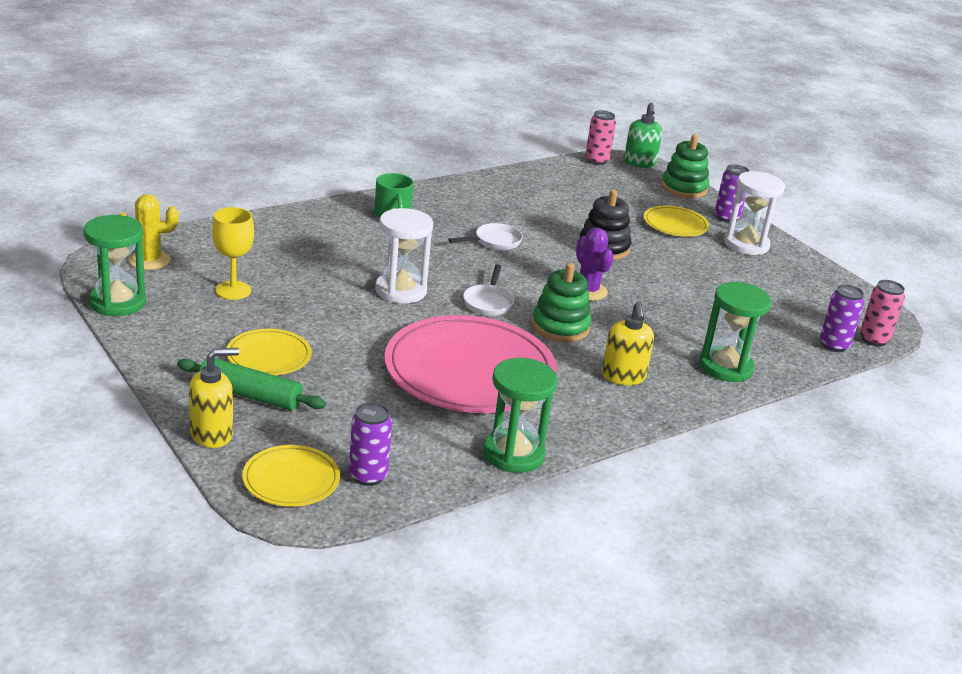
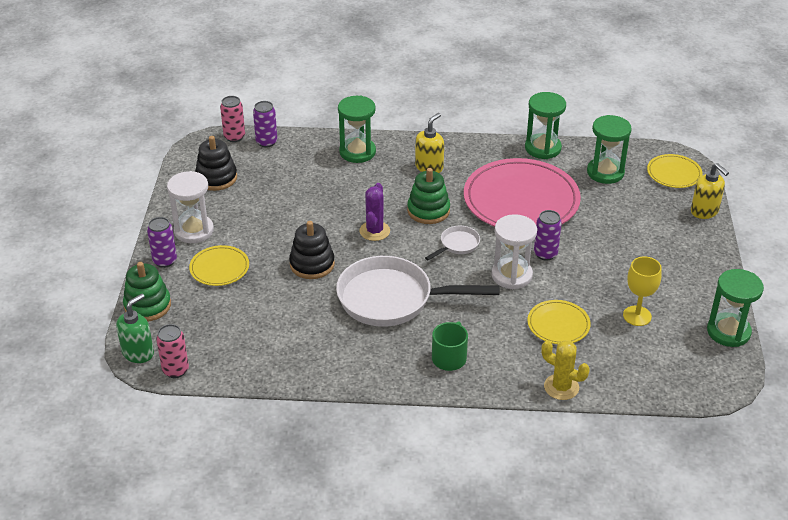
camera: 140 degrees left, 10 degrees up
yellow cactus [120,194,179,270] -> yellow cactus moved to [541,340,590,400]
green rolling pin [177,358,326,411] -> none
yellow soap dispenser [189,348,239,448] -> yellow soap dispenser turned 135 degrees counterclockwise [691,163,729,219]
yellow plate [227,329,312,375] -> yellow plate moved to [527,300,591,344]
purple can [349,402,392,486] -> purple can moved to [534,210,562,261]
white pan [448,223,523,250] -> white pan [336,256,500,327], size x2.27
none -> black stacking toy [195,136,237,191]
none -> green hourglass [587,115,632,184]

